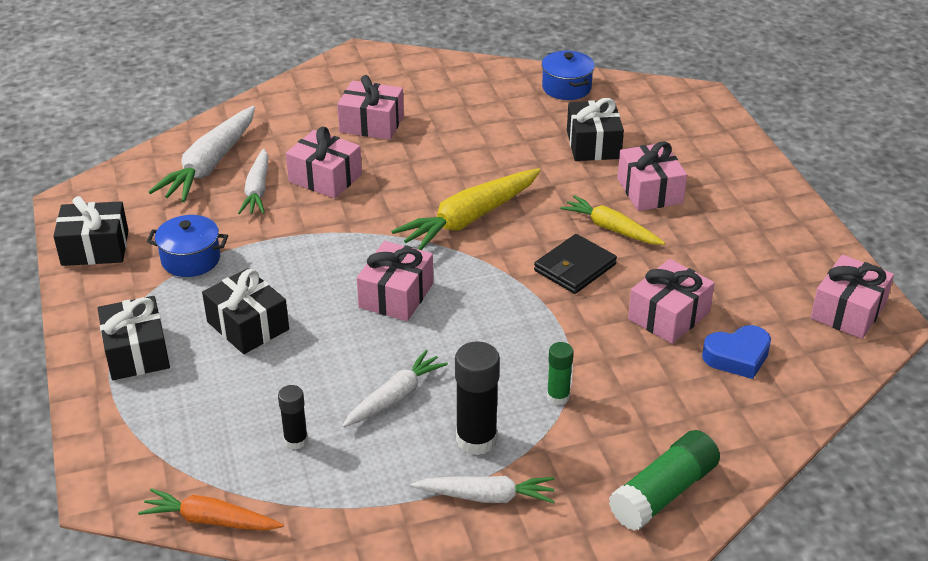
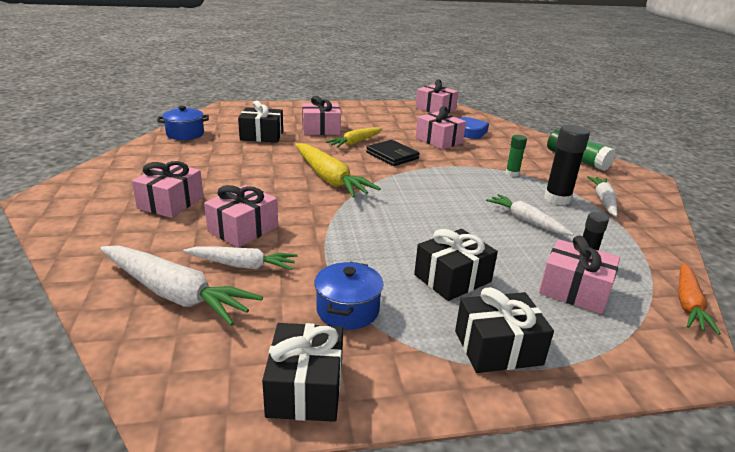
camera: 85 degrees left, 10 degrees down
pink gift [357,241,433,321] -> pink gift moved to [539,236,620,314]

